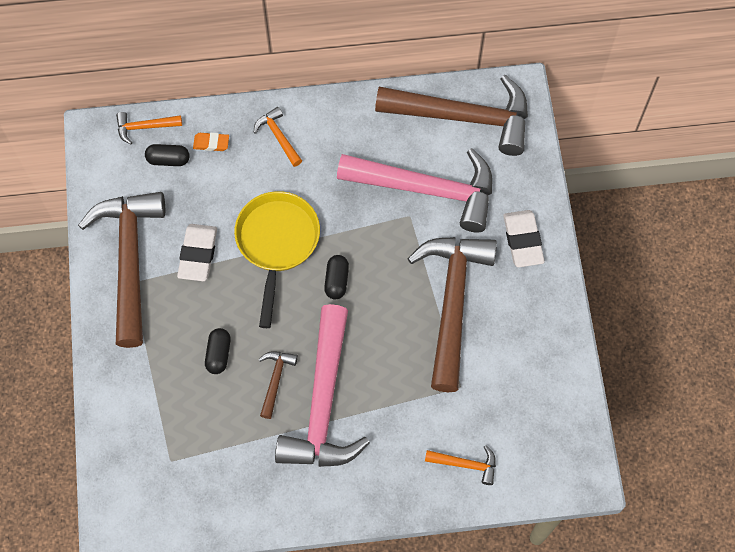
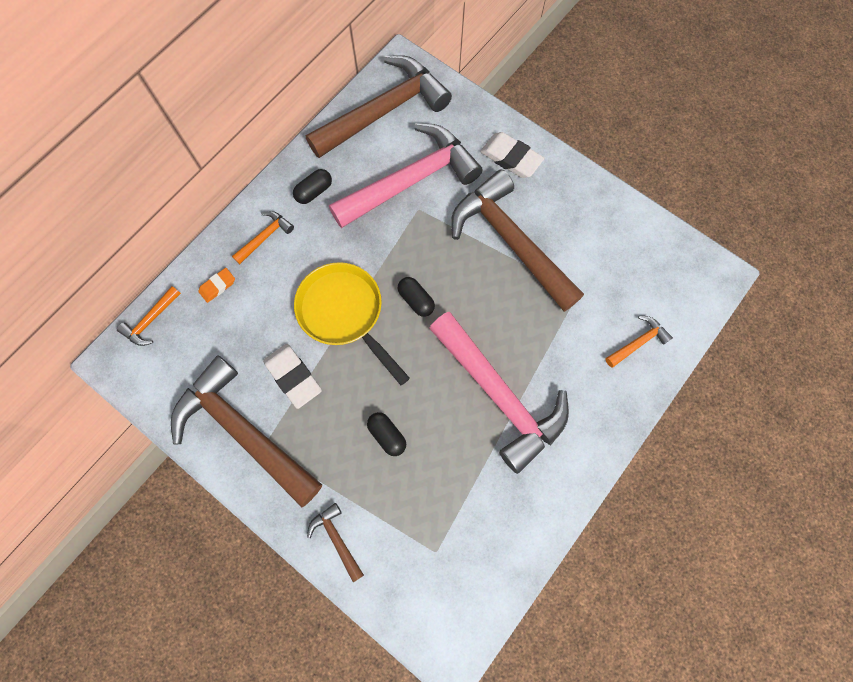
camera: 45 degrees left, 5 degrees up
black capsule [145,144,189,166] -> black capsule moved to [293,169,332,204]
orange hammer [253,107,302,167] -> orange hammer turned 120 degrees clockwise [232,211,294,264]
brown hammer [258,351,298,419] -> brown hammer moved to [307,503,364,582]

